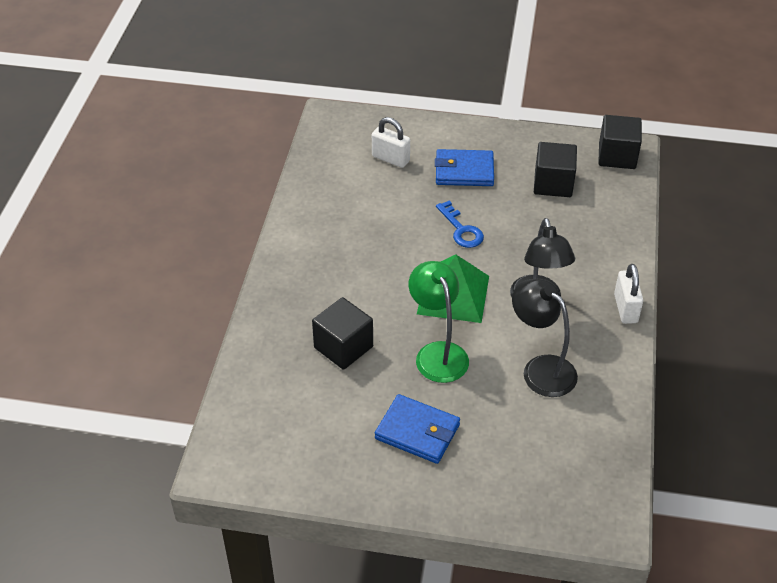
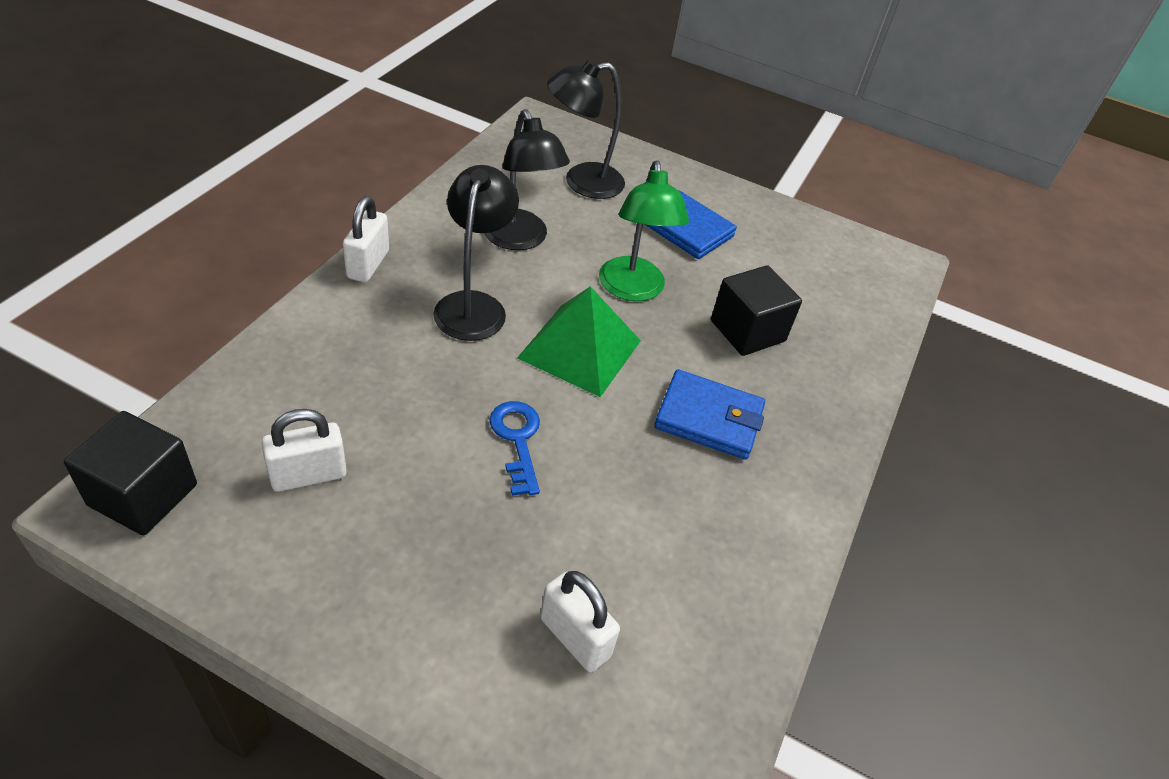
camera: 170 degrees left, 0 degrees up
blue wallet [435,149,494,186] -> blue wallet moved to [654,369,765,460]
black cube [534,142,577,197] -> white padlock [261,409,347,492]
none -> black lamp [547,59,625,199]

